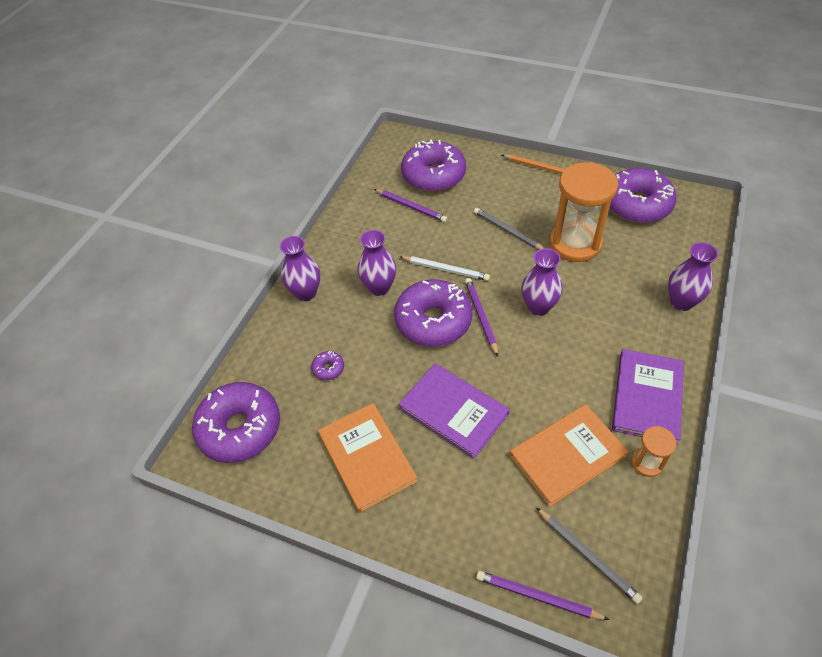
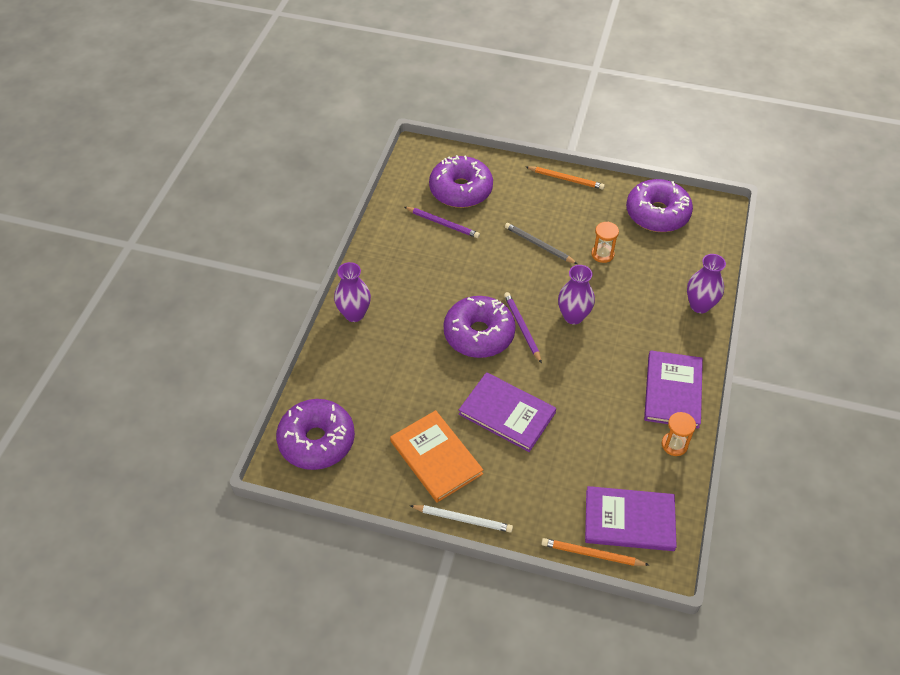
camera: 10 degrees left, 0 degrees up
purple donut [311,351,344,380] -> none
purple vase [358,230,396,296] -> none
white pencil [400,256,490,281] -> white pencil moved to [410,505,513,533]
purple pencil [476,571,610,620] -> orange pencil [541,538,649,566]
orange book [510,404,629,507] -> none
grey pencil [536,507,643,604] -> purple book [585,486,677,551]
orange hourglass [550,162,618,262] -> orange hourglass [591,222,619,263], size x0.47

